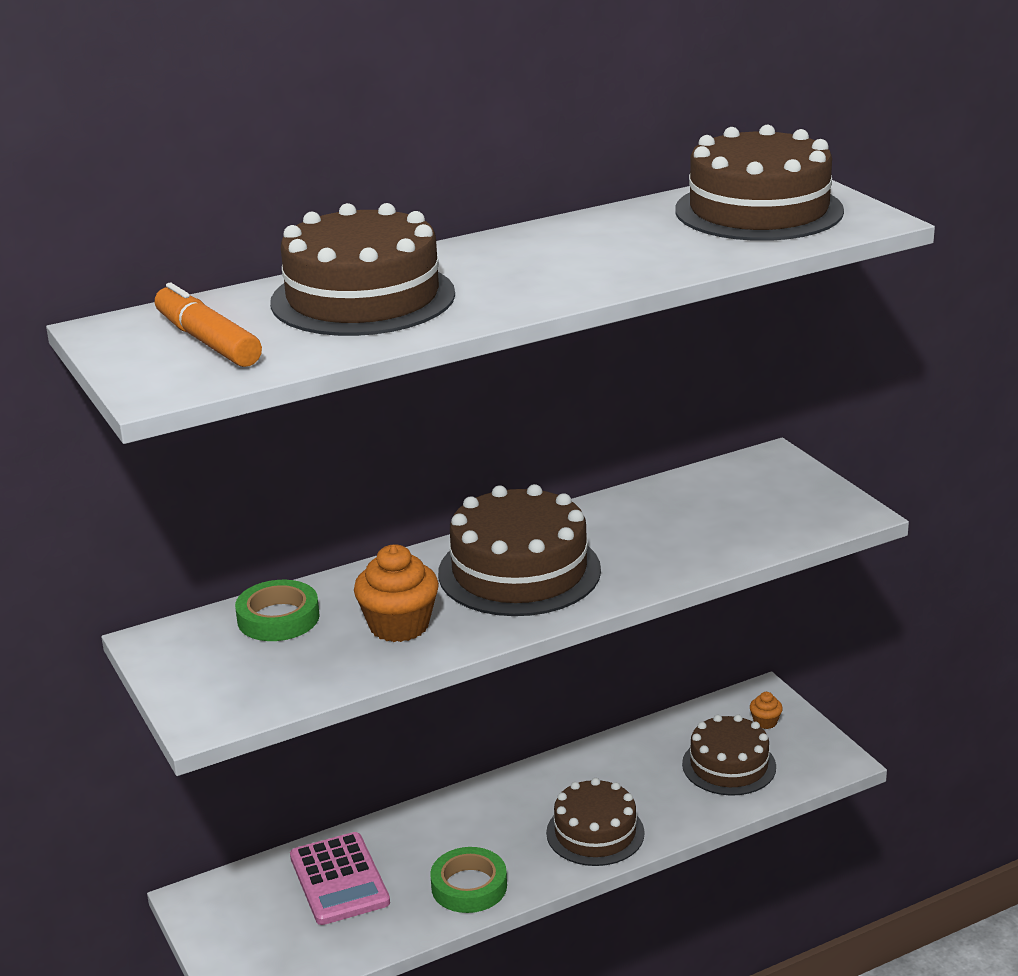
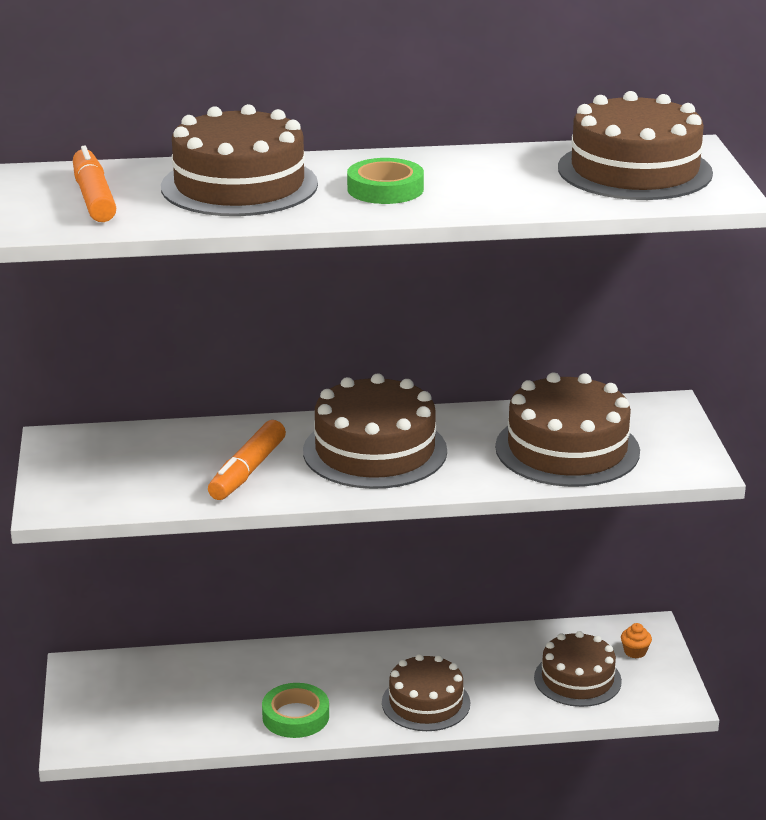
camera: 20 degrees right, 0 degrees up
green tape [235,580,320,641] -> green tape moved to [347,158,424,204]
pink calculator [290,832,390,925] -> none
orange cupcake [354,544,439,642] -> orange marker [208,420,286,500]
none -> brown cake [495,372,640,487]

